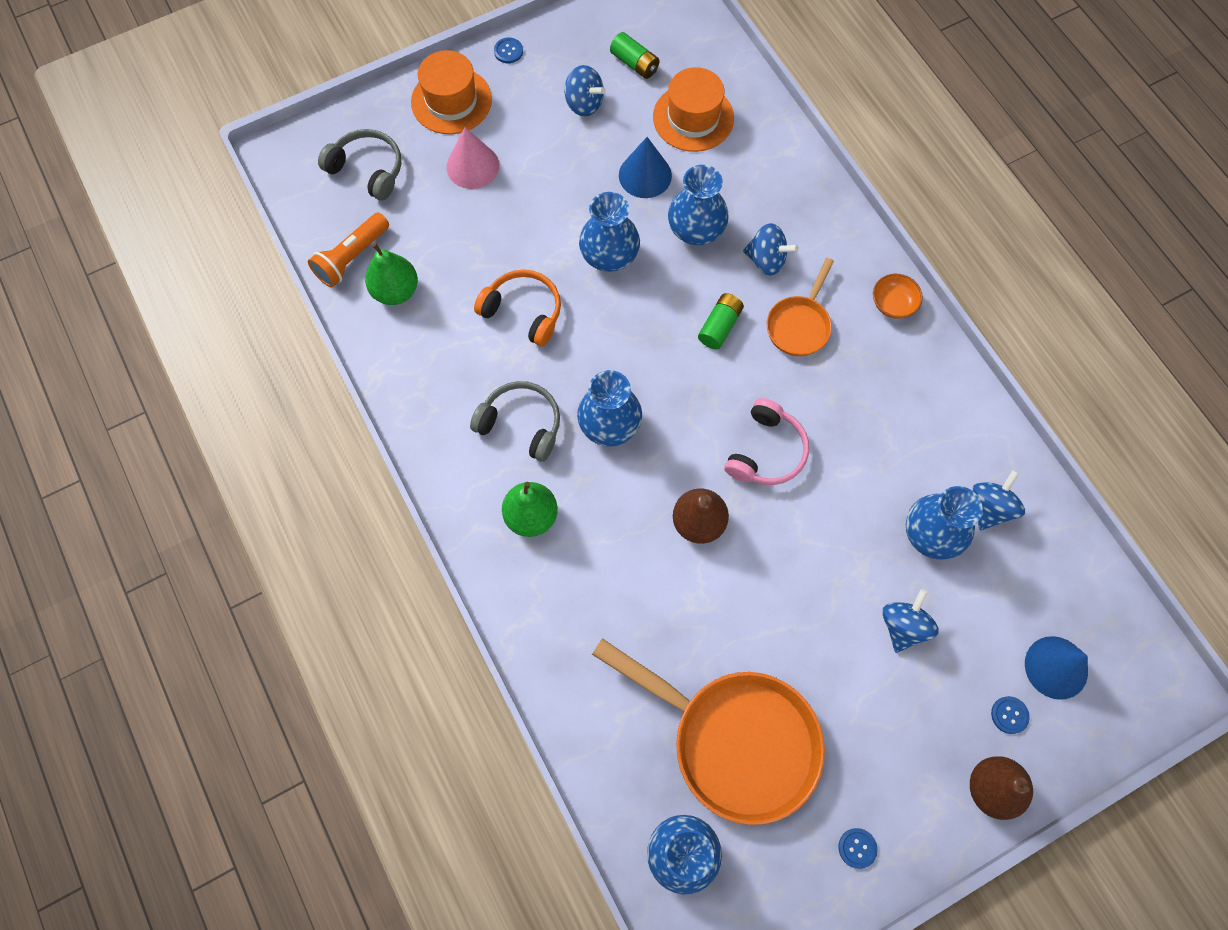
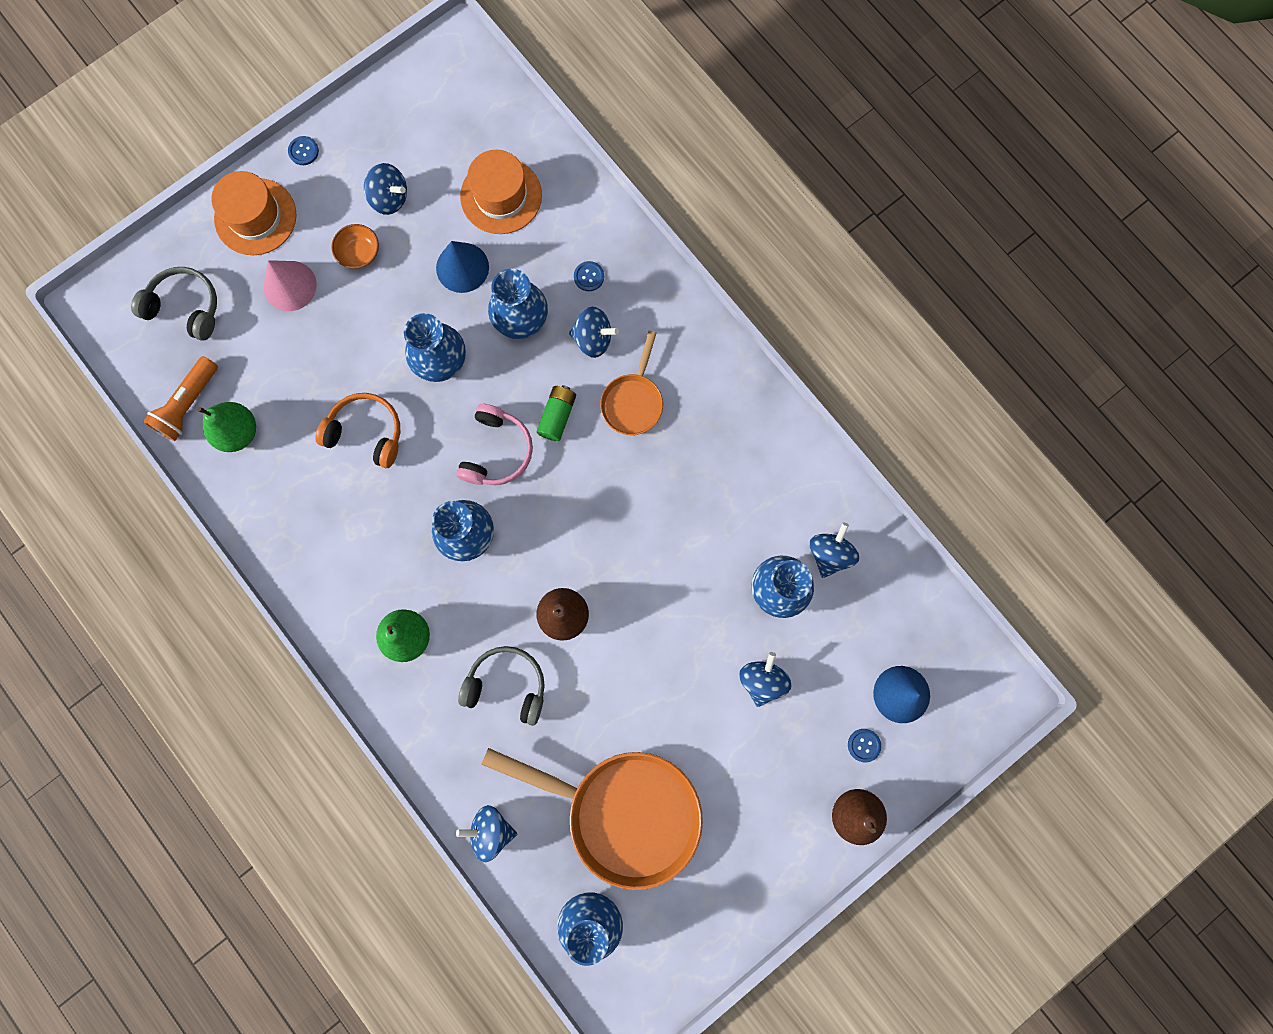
camera: 10 degrees left, 10 degrees up
grey headphones [470,381,560,462] -> grey headphones moved to [458,646,545,726]
green battery [610,32,660,79] -> none
pink headphones [725,398,809,485] -> pink headphones moved to [456,404,533,485]
blue button [839,828,878,869] -> blue button moved to [574,261,604,291]
orange bowl [873,274,923,319] -> orange bowl moved to [331,224,379,269]
none -> blue spinning top [456,805,517,862]

